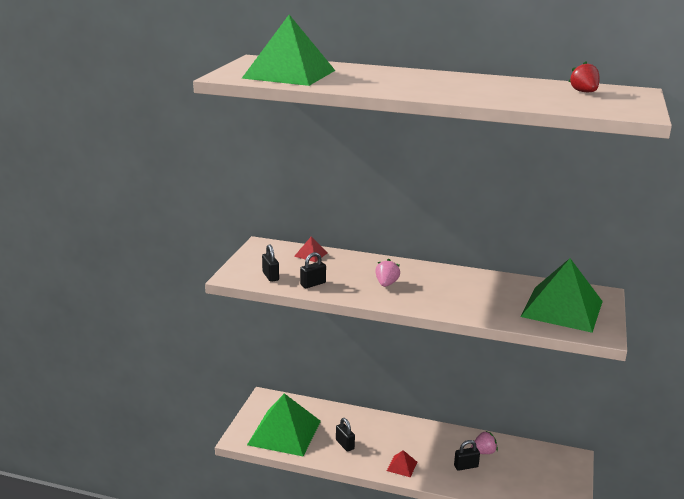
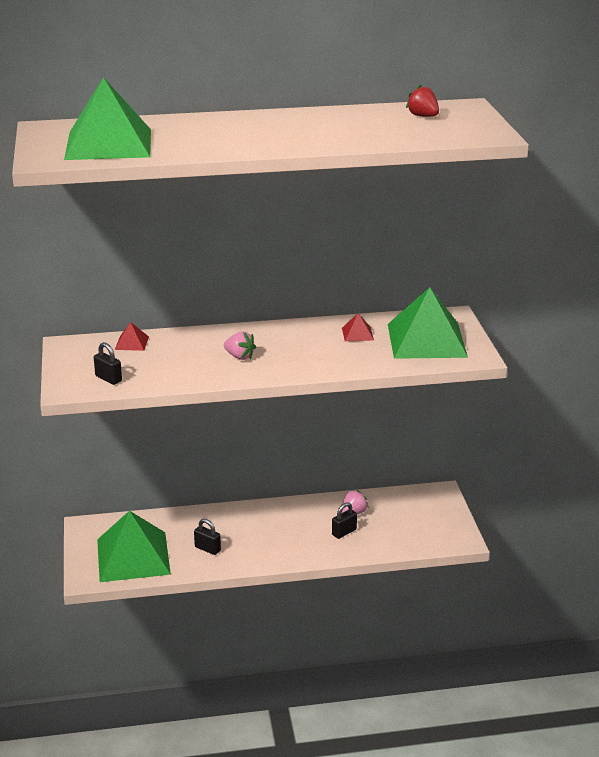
camera: 25 degrees left, 5 degrees up
black padlock [300,252,326,288] -> none
pink strawberry [375,259,400,287] -> pink strawberry turned 135 degrees clockwise [224,331,256,360]
red pyramid [387,450,417,477] -> red pyramid moved to [342,313,374,342]

